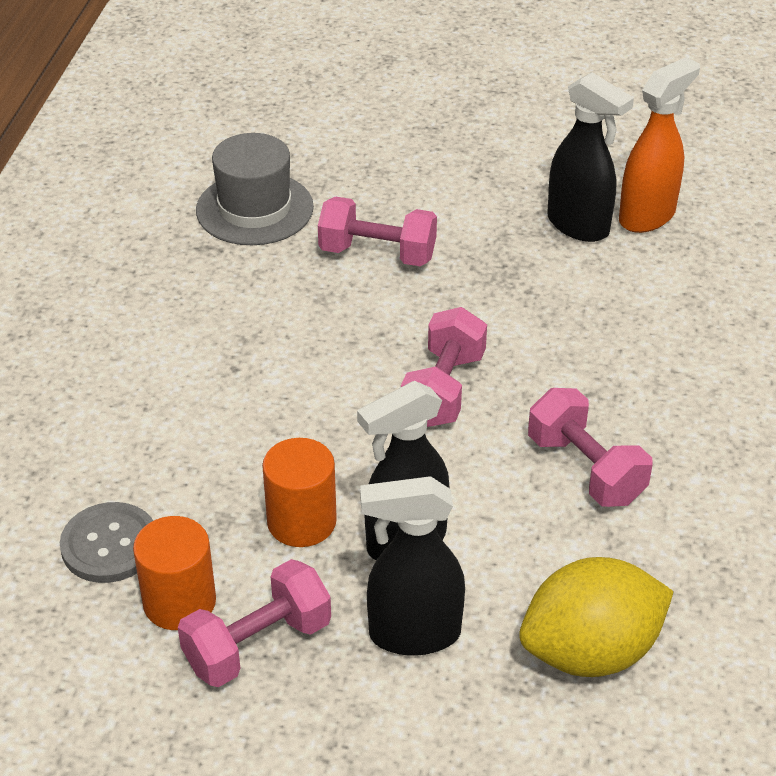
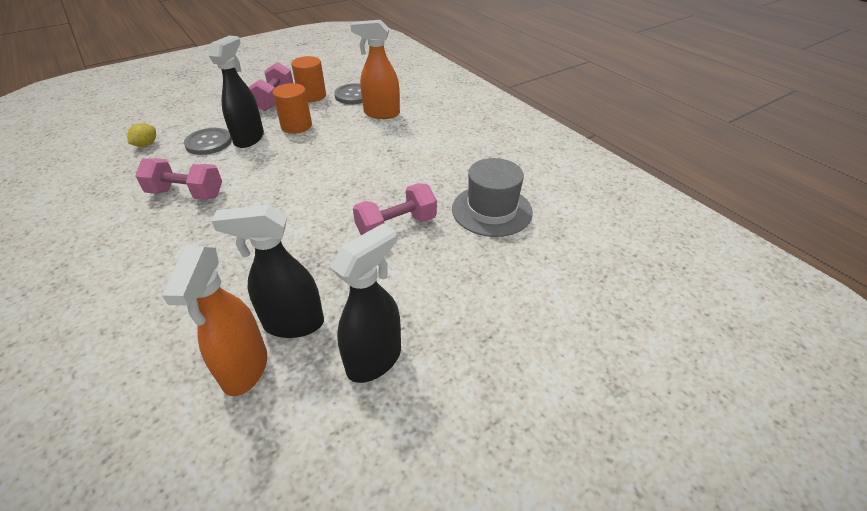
camera: 135 degrees right, 0 degrees up
black spray bottle [360,477,465,656] -> black spray bottle moved to [330,223,401,383]
pink dumbbell [401,307,487,427] -> none
yellow lemon [519,557,674,677] -> yellow lemon [127,123,156,147], size x0.45
none -> grey button [184,128,232,155]
none -> orange spray bottle [351,20,400,119]

